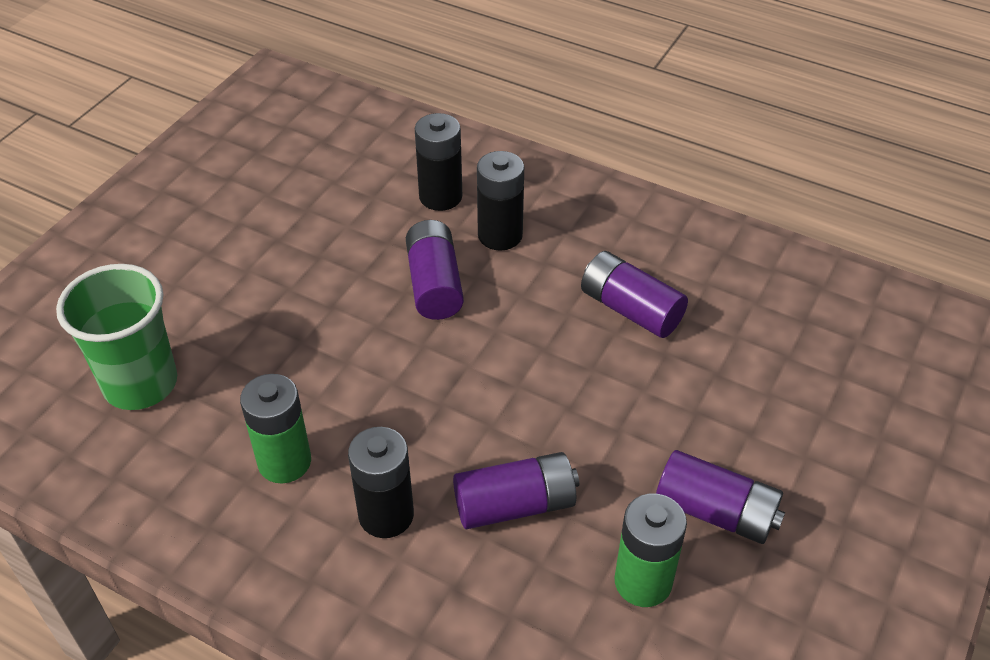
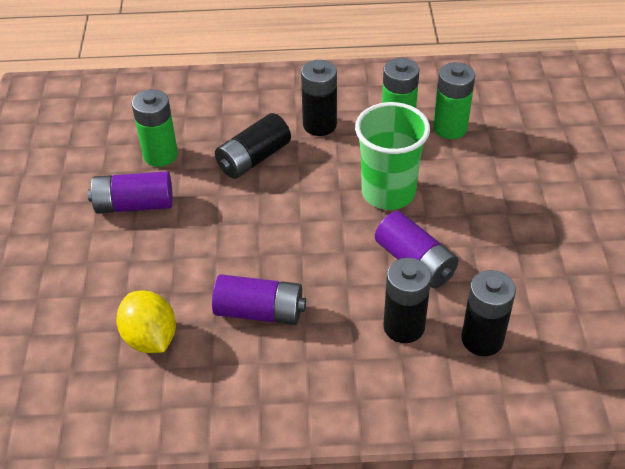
camera: 150 degrees right, 0 degrees up
green cup [56,264,177,410] -> green cup moved to [355,102,430,210]
purple battery [453,452,579,529] -> black battery [215,113,291,179]
none -> yellow lemon [116,290,176,353]
none -> green battery [433,62,475,139]

